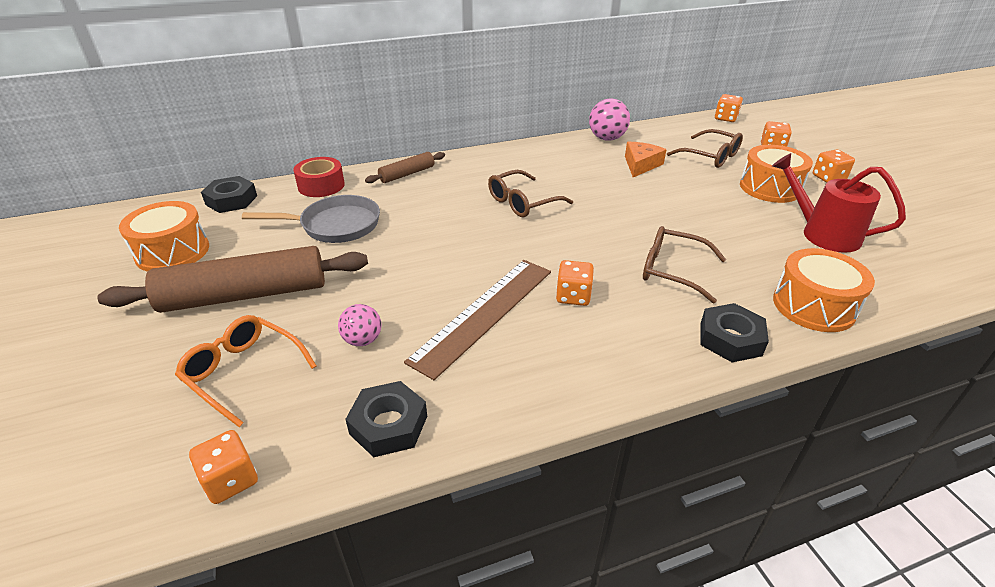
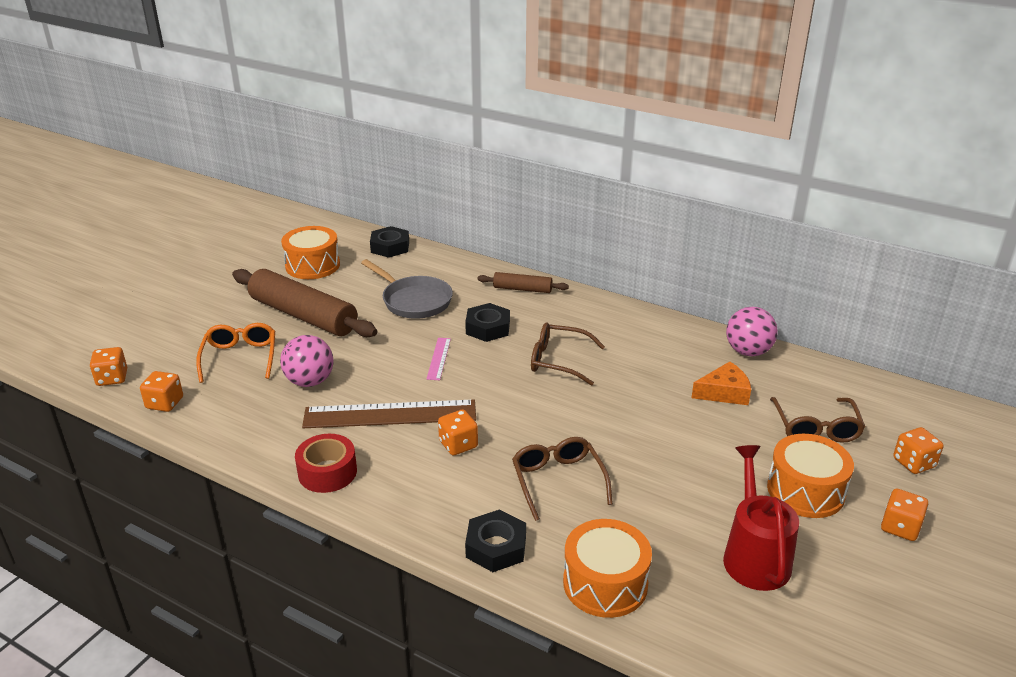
camera: 50 degrees right, 5 degrees down
red tape [293,157,345,197] -> red tape moved to [295,434,357,493]
pink ball [338,304,381,346] -> pink ball [280,335,334,387], size x1.57
black nut [345,381,427,457] -> black nut moved to [465,303,510,342]
orange dice [715,94,743,122] -> orange dice moved to [90,347,127,386]
none -> pink ruler [426,338,451,380]

